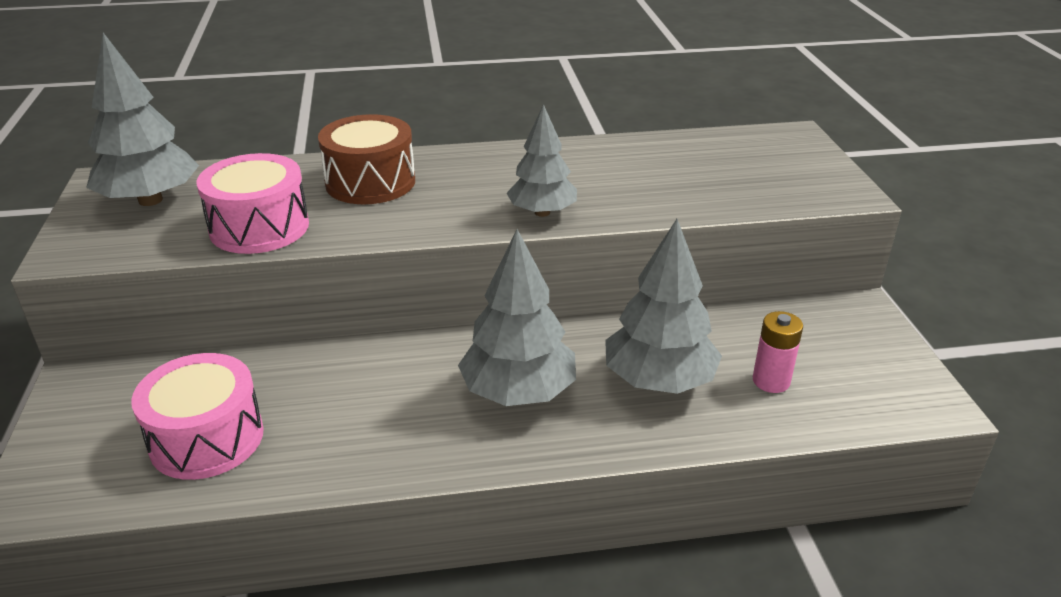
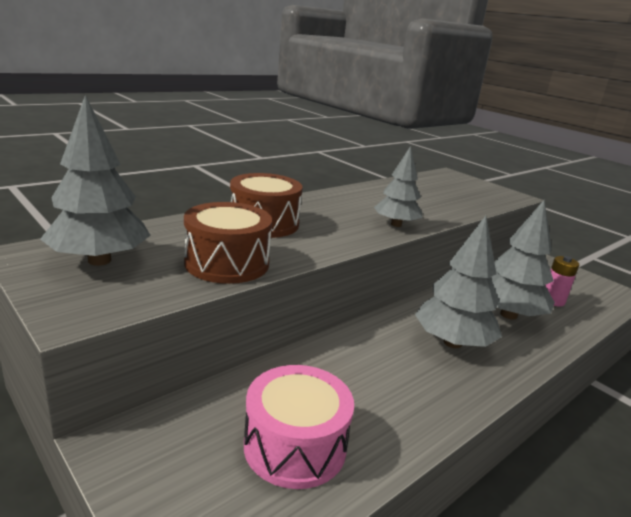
camera: 35 degrees left, 10 degrees down
pink drum [196,153,309,254] -> brown drum [184,202,272,284]

